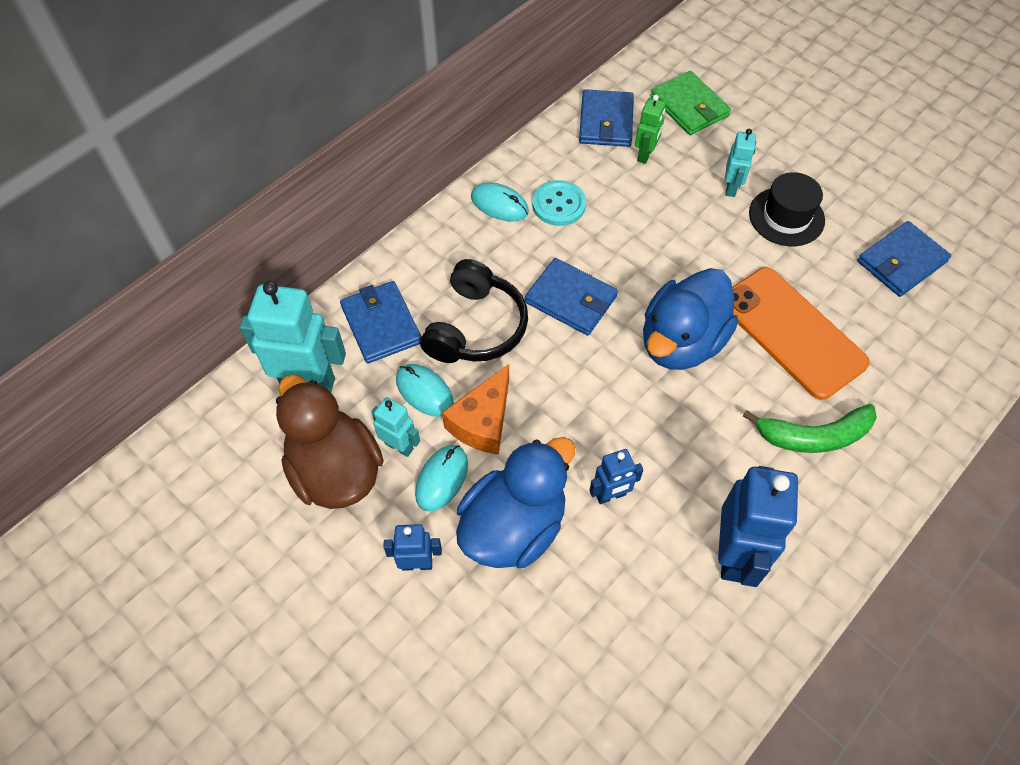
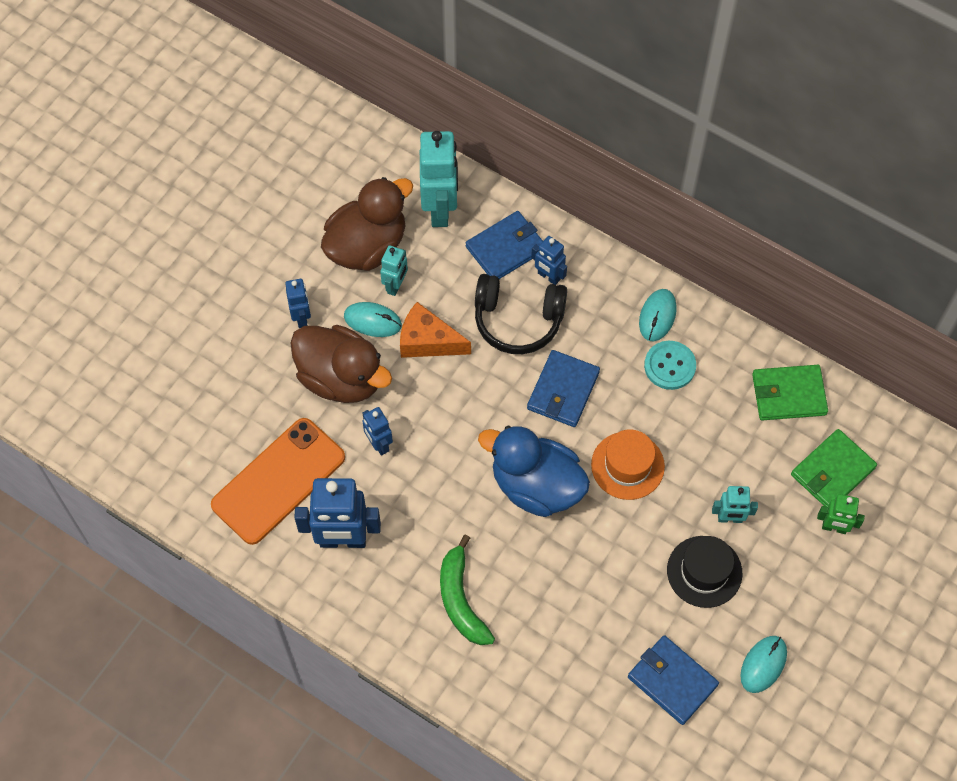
camera: 80 degrees right, 5 degrees up
turquoise mouse [396,364,454,417] -> turquoise mouse moved to [740,636,787,693]
blue duck [456,437,575,568] -> brown duck [290,325,392,403]
blue wallet [579,89,634,147] -> green wallet [752,365,828,420]
green robot [635,95,666,164] -> green robot moved to [817,494,865,534]
orange phone [732,267,870,400] -> orange phone moved to [211,418,345,545]
none -> blue robot [531,236,567,285]
none -> orange hat [591,429,665,500]

